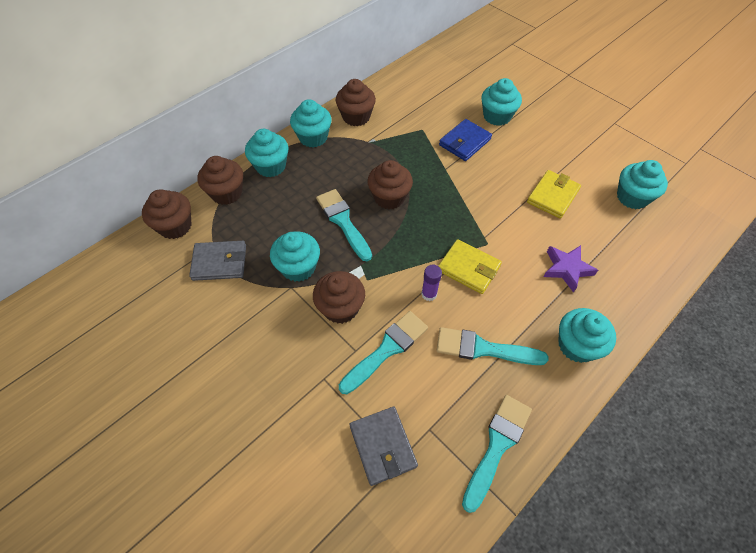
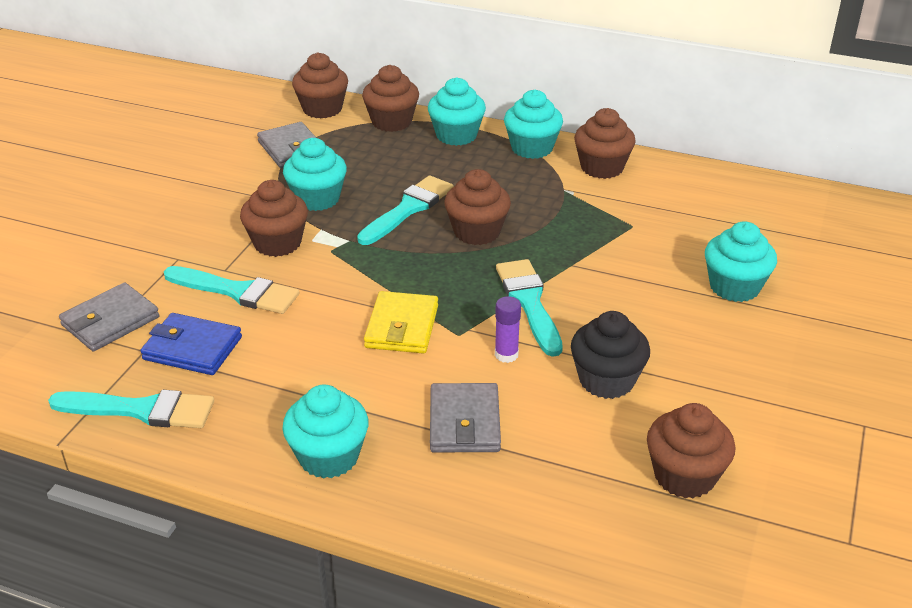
camera: 65 degrees right, 20 degrees down
purple glue stick [421,265,442,301] -> purple glue stick moved to [495,296,521,363]
turquoise brush [436,327,548,365] -> turquoise brush moved to [496,259,563,357]
blue wallet [439,119,492,161] -> blue wallet moved to [141,313,242,375]
yellow wallet [527,170,581,218] -> black cupcake [571,311,650,399]
purple star [544,245,598,293] -> grey wallet [430,383,501,453]
turquoise cupcake [617,160,668,209] -> brown cupcake [647,403,735,498]

